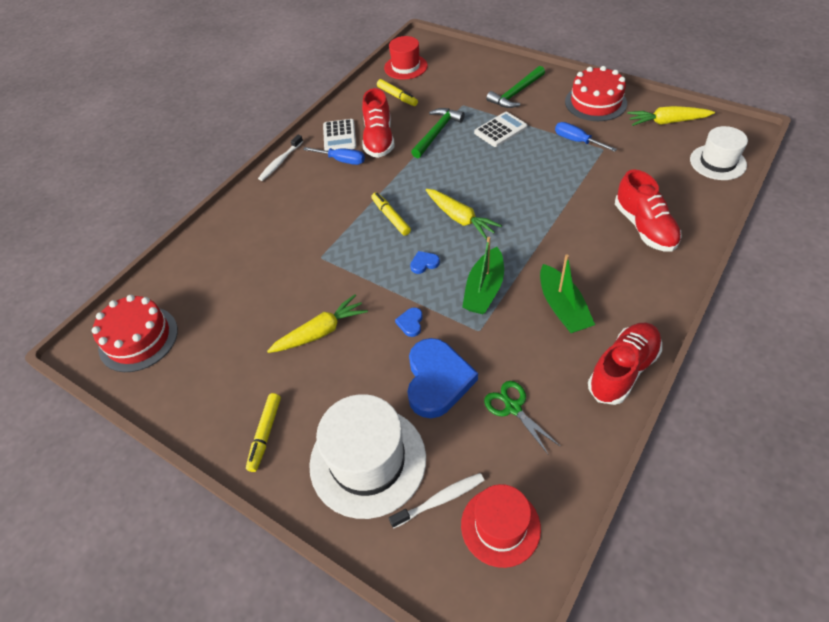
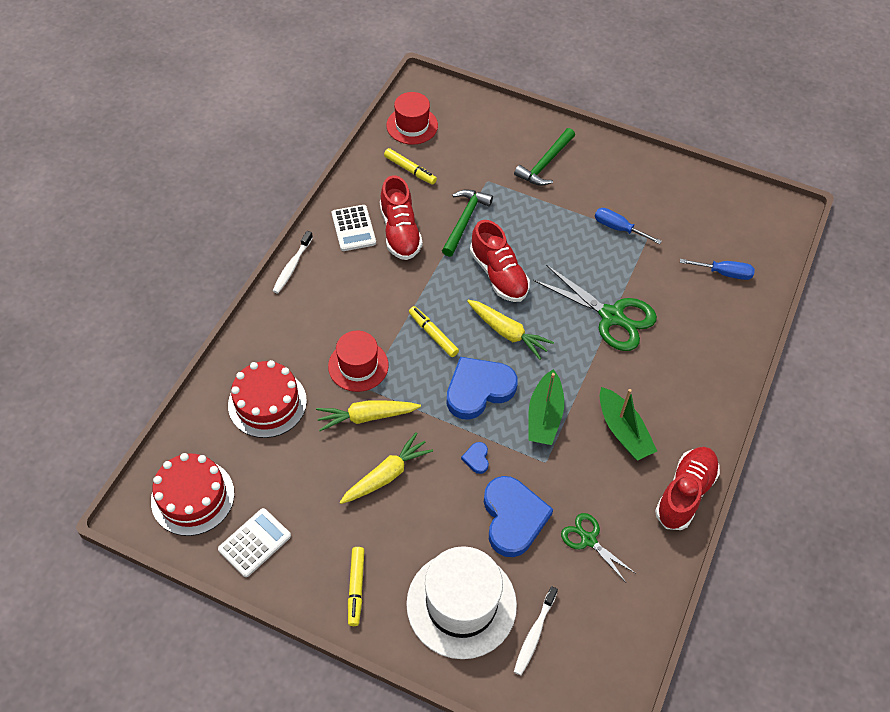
camera: 15 degrees left, 5 degrees up
blue screwdriver [303,147,365,165] -> blue screwdriver moved to [680,259,755,280]
white toothbrush [389,473,485,528] -> white toothbrush turned 150 degrees clockwise [514,586,558,675]
blue heart [410,251,440,274] -> blue heart [446,357,518,420], size x2.41
red hat [461,484,541,568] -> red hat moved to [328,331,389,392]
white calculator [474,112,527,147] -> white calculator moved to [218,508,291,577]
red cake [565,66,627,121] -> red cake moved to [228,360,307,438]
red shoe [615,170,682,252] -> red shoe moved to [470,220,530,302]
yellow carrot [627,106,715,126] -> yellow carrot moved to [316,400,421,431]
white hat [690,126,748,180] -> none
none -> green scissors [533,265,657,351]

